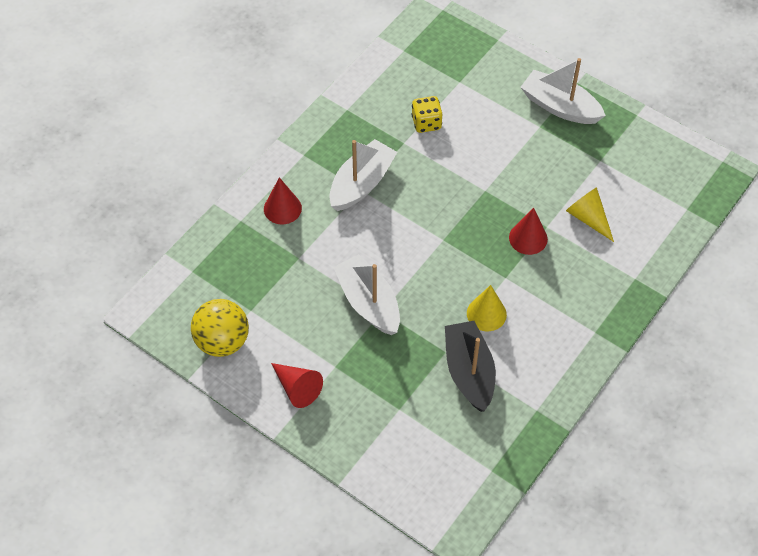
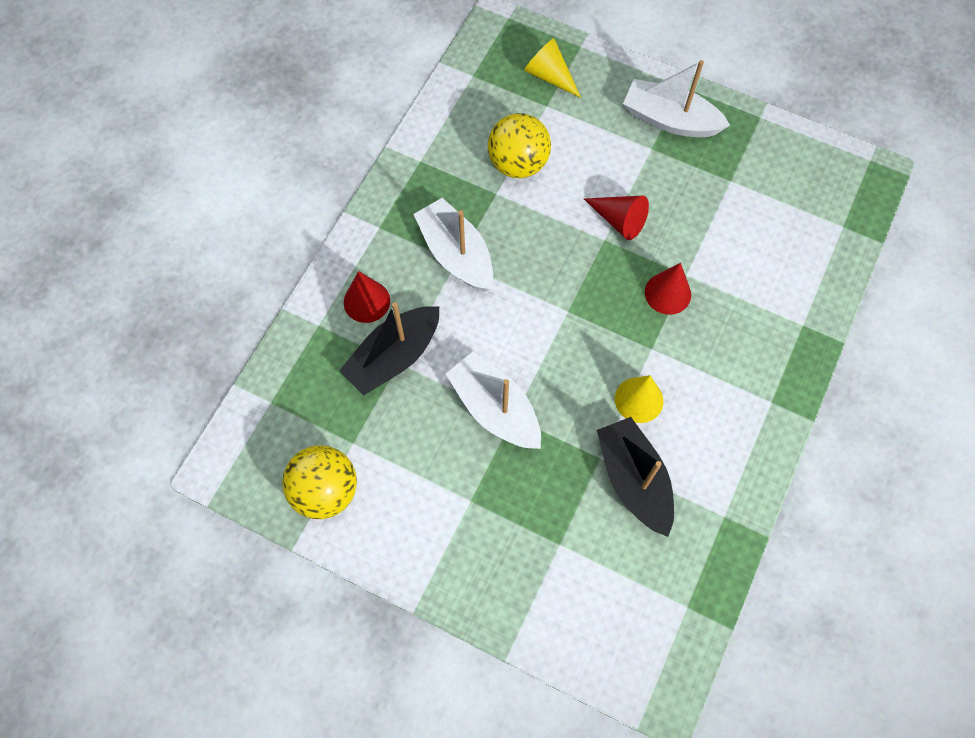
camera: 10 degrees left, 10 degrees up
red cone [271,363,323,408] -> red cone moved to [584,196,649,240]
white boat [329,139,397,211] -> white boat turned 60 degrees counterclockwise [414,198,493,291]
yellow dice [412,96,442,133] -> yellow ball [488,113,551,178]
yellow cone [566,187,614,242] -> yellow cone moved to [524,38,581,98]
none -> black boat [339,302,439,396]

